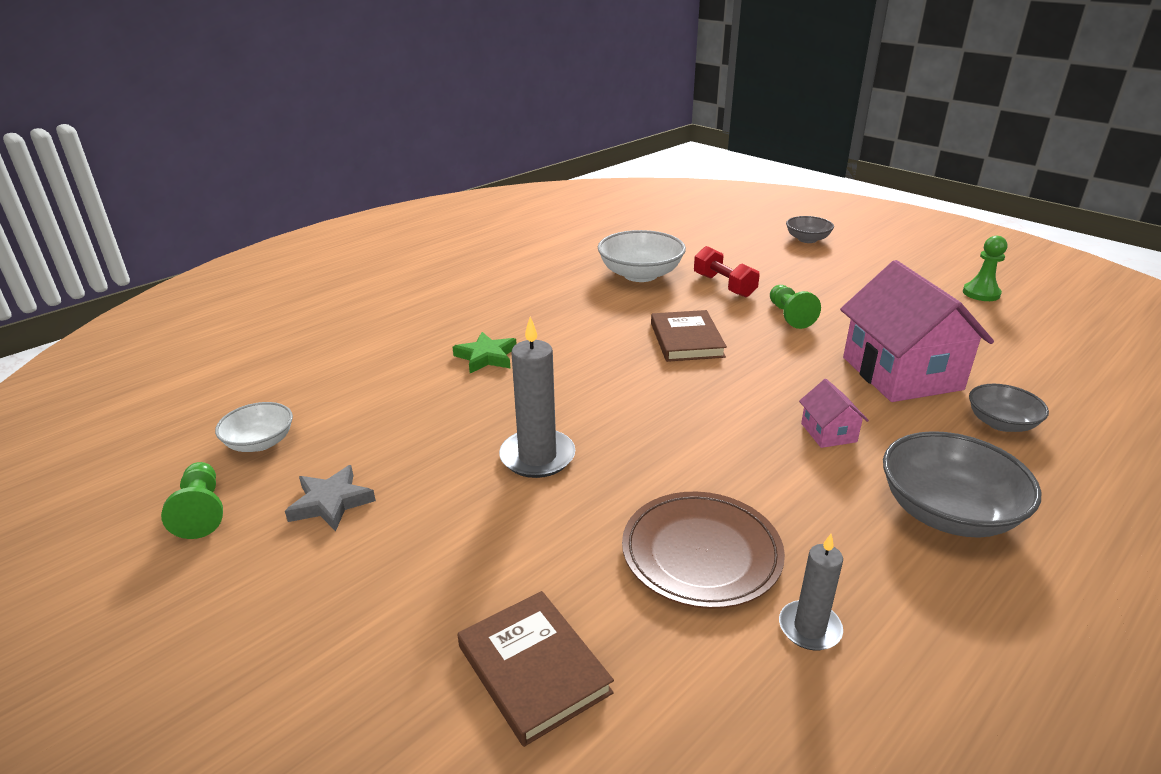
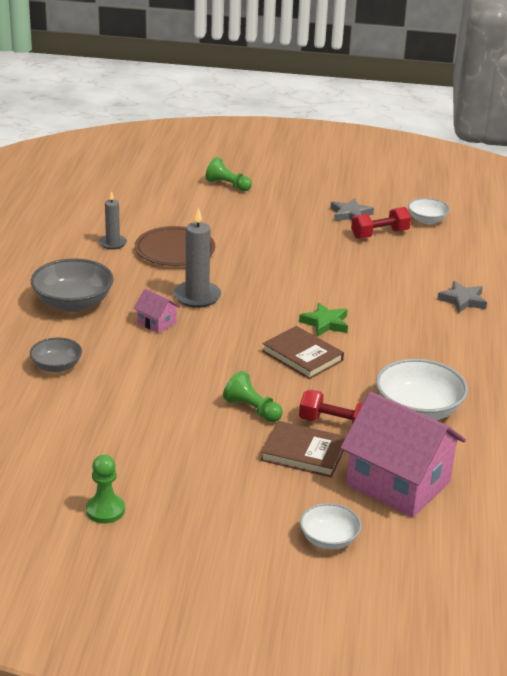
camera: 140 degrees right, 0 degrees up
green pawn [161,462,223,539] -> green pawn moved to [205,157,252,191]
green star [453,332,516,373] -> green star moved to [299,303,348,337]
brown book [458,591,614,747] -> brown book moved to [261,421,346,477]
grey candle [499,317,575,478] -> grey candle moved to [173,207,221,308]
grey bowl [786,216,834,243] -> white bowl [300,503,362,550]
pink house [840,260,994,402] -> pink house moved to [340,392,466,518]
none -> red dumbbell [351,207,411,239]
none -> grey star [437,281,487,313]

